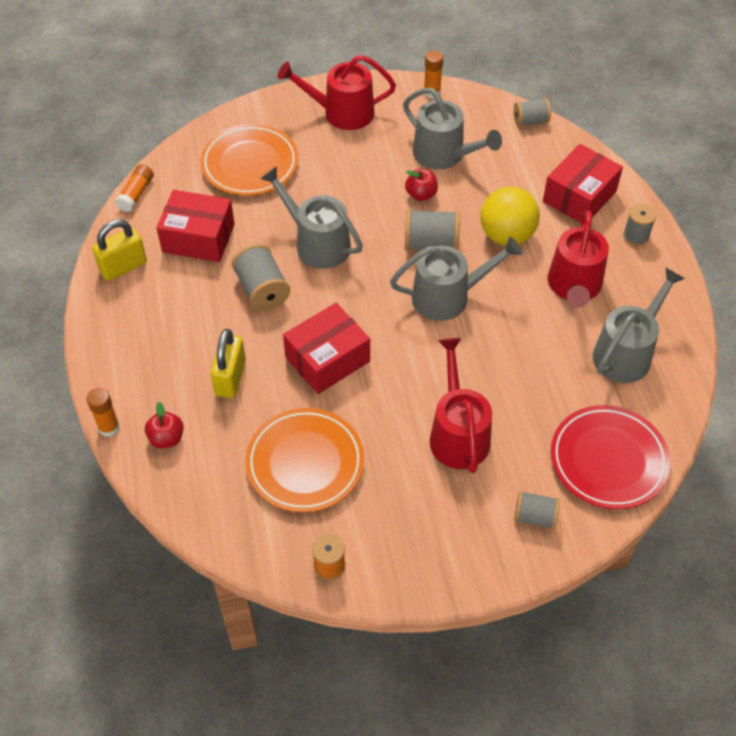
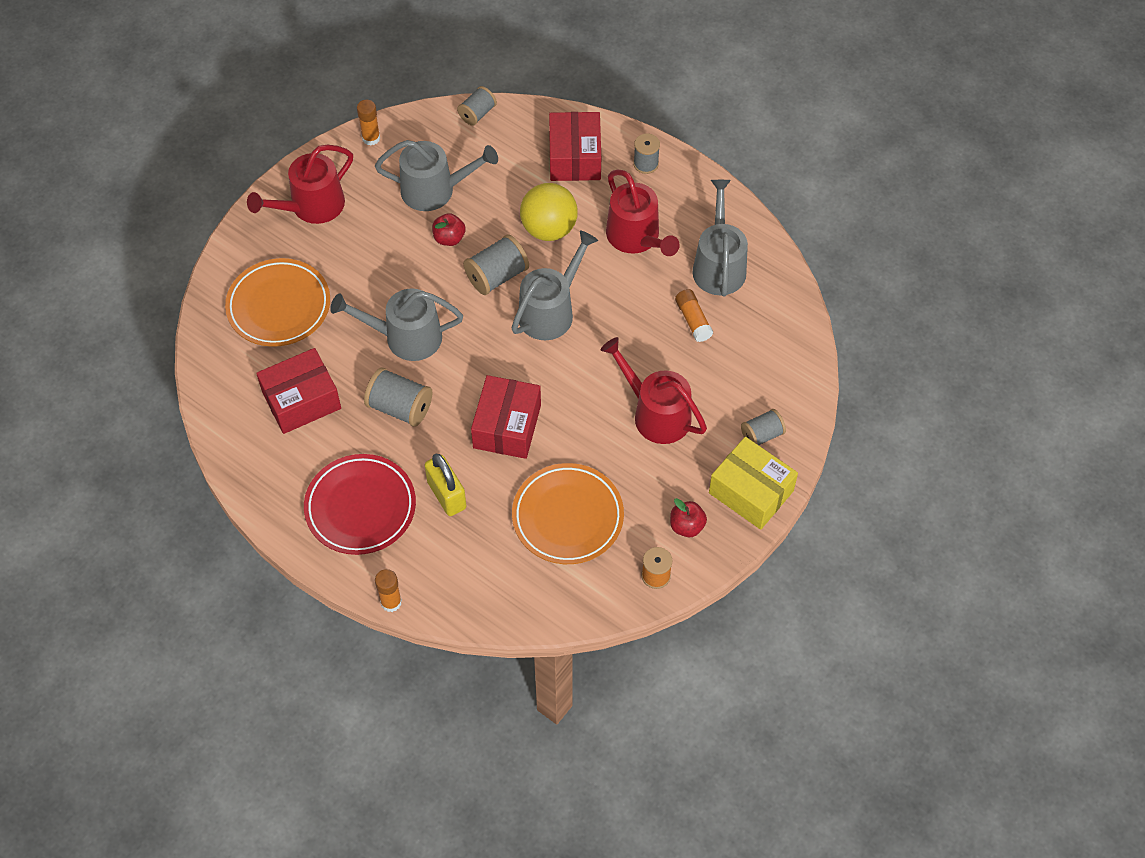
camera: 40 degrees left, 5 degrees up
yellow padlock [92,219,147,281] -> none
orange glue stick [115,164,154,212] -> orange glue stick moved to [675,289,713,342]
red apple [145,402,184,449] -> red apple moved to [670,498,707,537]
red plate [551,405,670,509] -> red plate moved to [304,454,416,555]
none -> yellow box [709,437,798,530]

